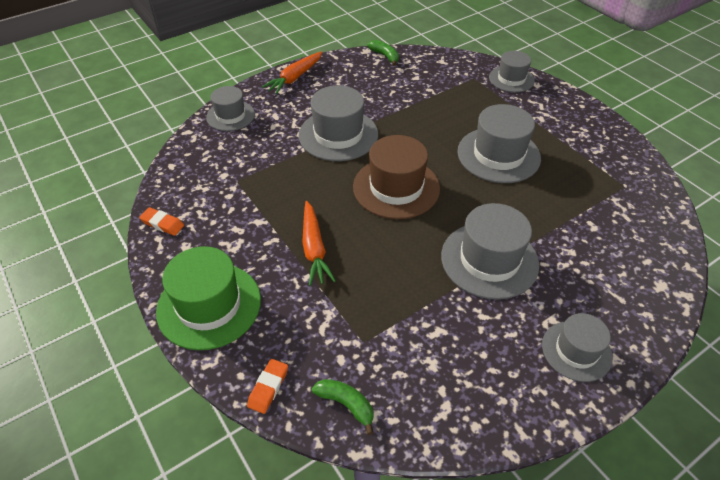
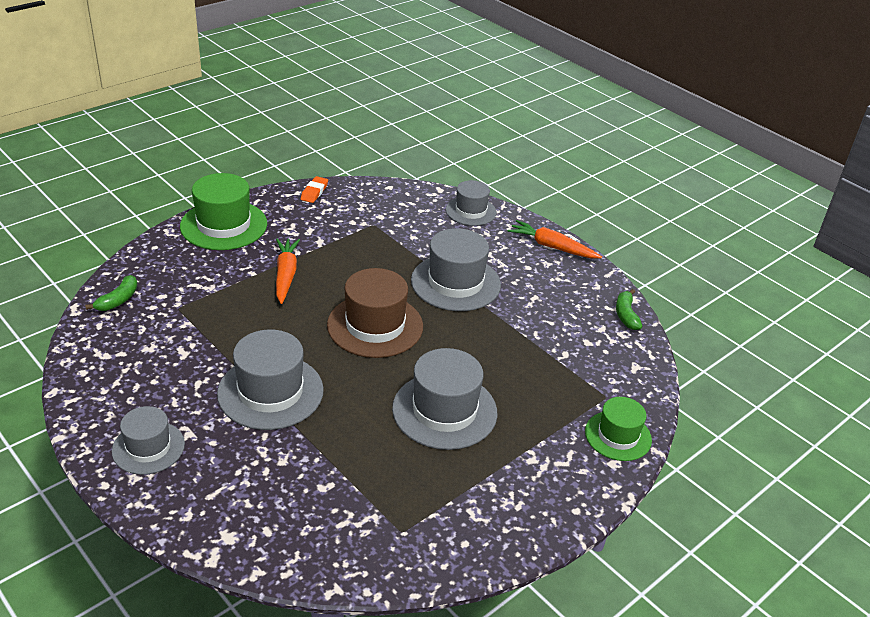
camera: 80 degrees right, 10 degrees down
orange eraser [247,359,288,414] -> none
orange carrot [302,201,336,286] -> orange carrot turned 105 degrees clockwise [276,239,300,304]
green banana [367,40,399,66] -> green banana turned 135 degrees clockwise [616,289,642,330]
grey hat [489,51,535,92] -> green hat [585,397,652,461]

